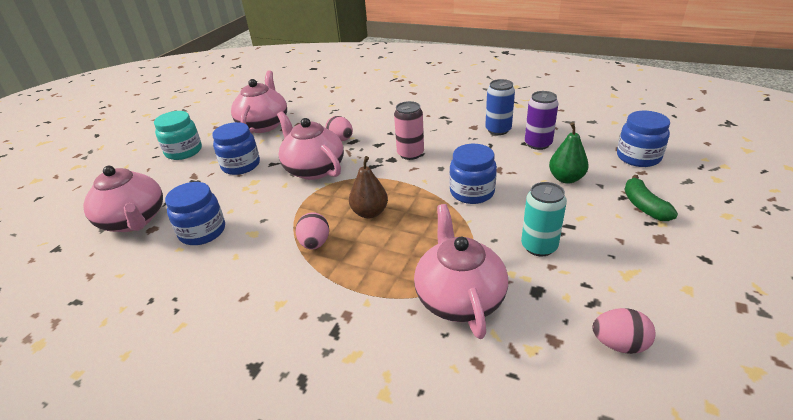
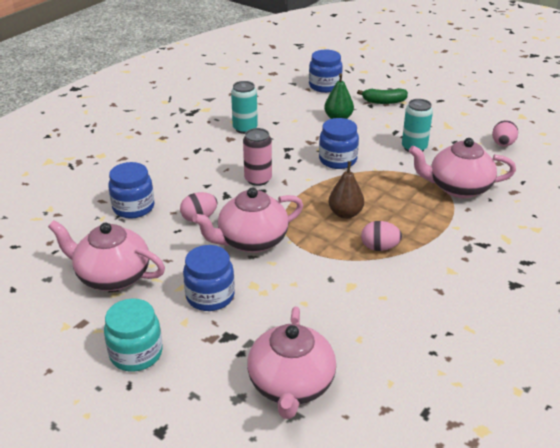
camera: 80 degrees left, 0 degrees up
pink teapot [83,166,163,232] -> pink teapot turned 120 degrees clockwise [247,307,336,419]
blue jar [165,182,225,245] -> blue jar moved to [108,162,154,218]
blue can [485,79,515,135] -> turquoise can [231,81,258,134]
purple can [525,91,559,150] -> none

